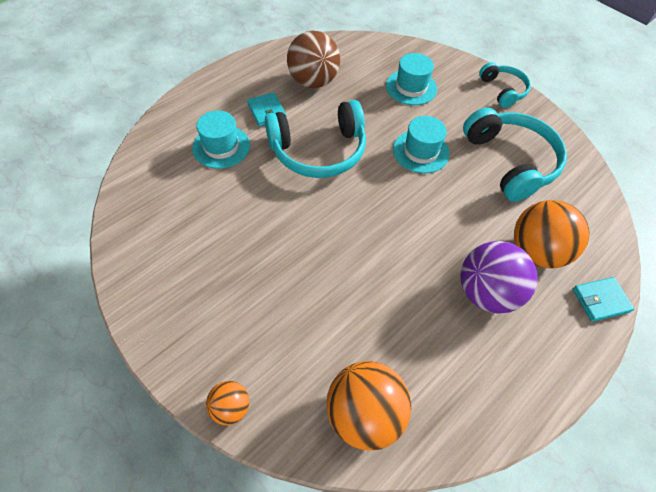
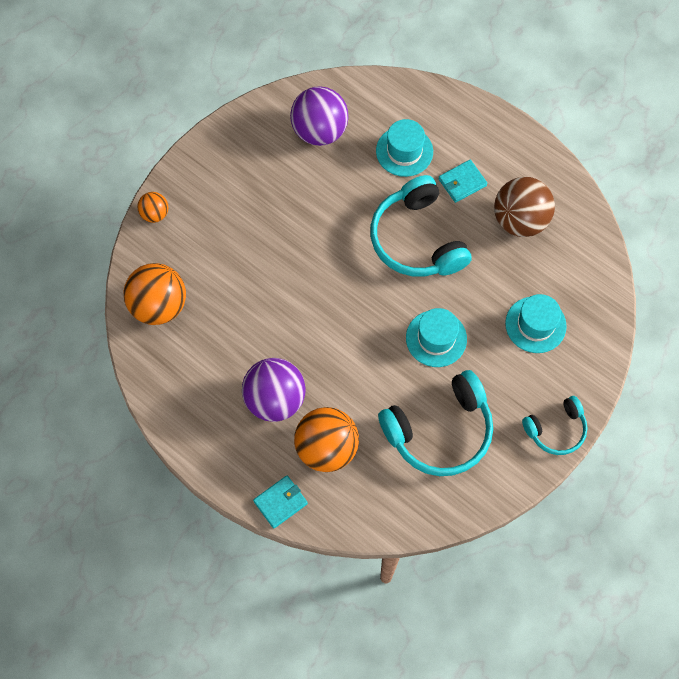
camera: 85 degrees right, 10 degrees up
turquoise wallet [573,277,634,322] -> turquoise wallet turned 75 degrees clockwise [253,476,308,529]
none -> purple ball [290,86,348,146]

